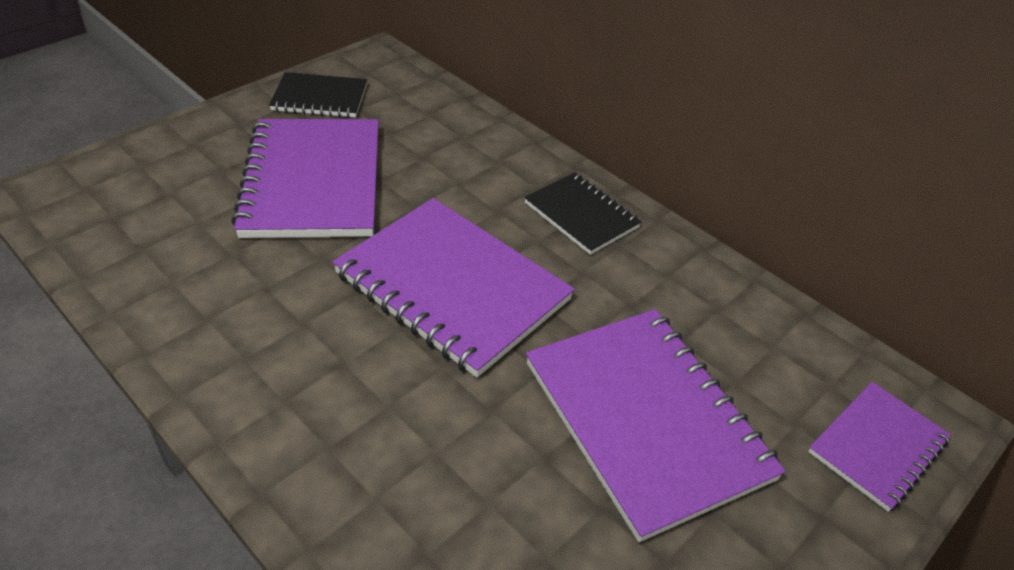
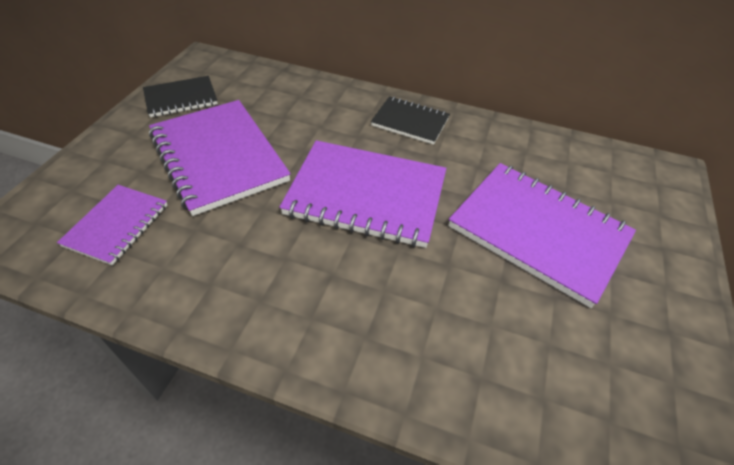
camera: 25 degrees left, 5 degrees up
purple notebook [808,382,951,512] -> purple notebook moved to [57,185,167,265]

